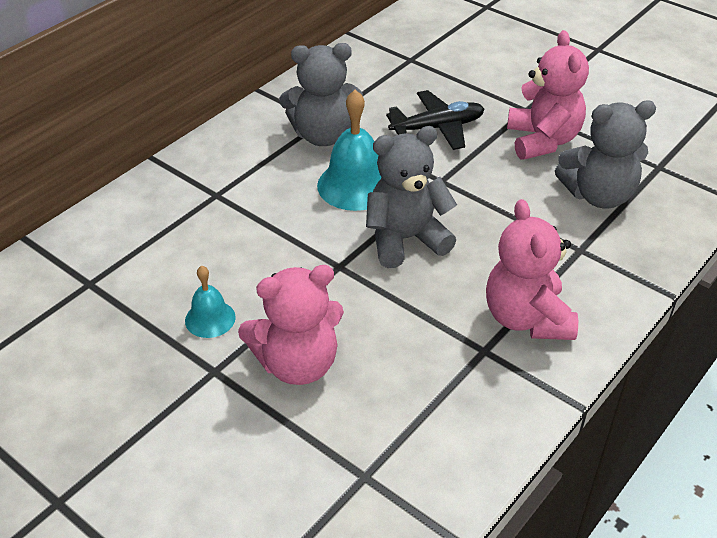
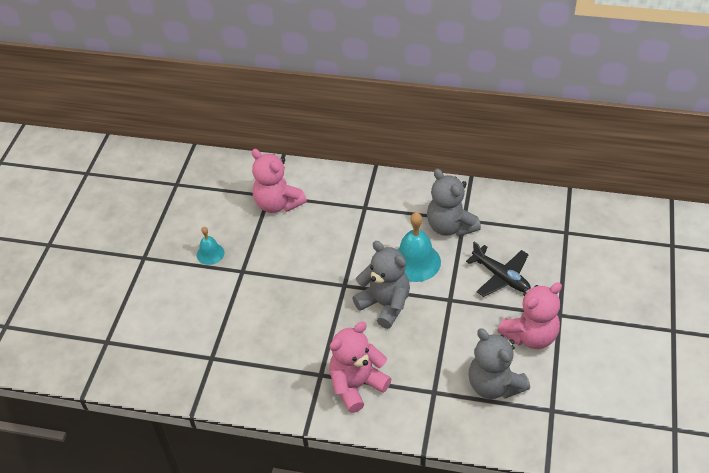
camera: 65 degrees right, 5 degrees up
turquoise bell [185,266,236,338] -> turquoise bell moved to [197,227,225,265]
pink teddy bear [238,265,344,385] -> pink teddy bear moved to [252,149,307,213]

